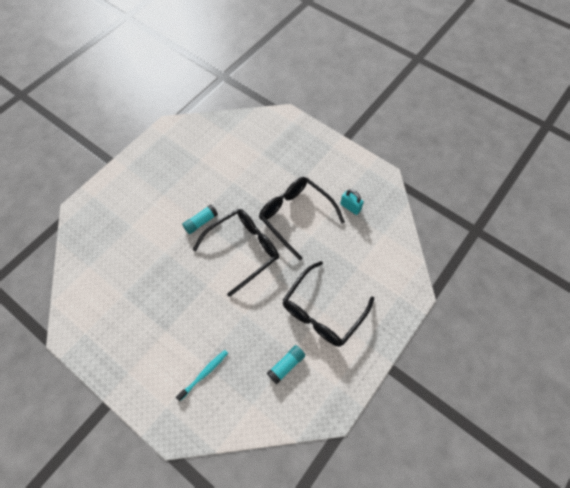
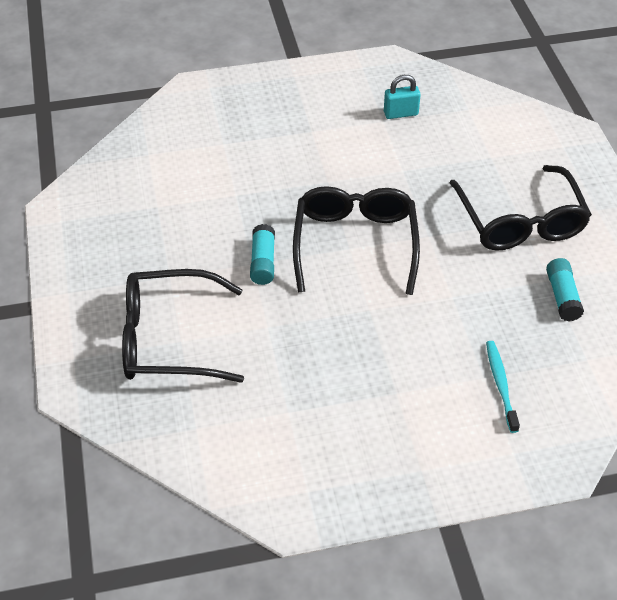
camera: 50 degrees left, 15 degrees down
black glasses [259,177,345,260] -> black glasses moved to [122,269,244,383]

